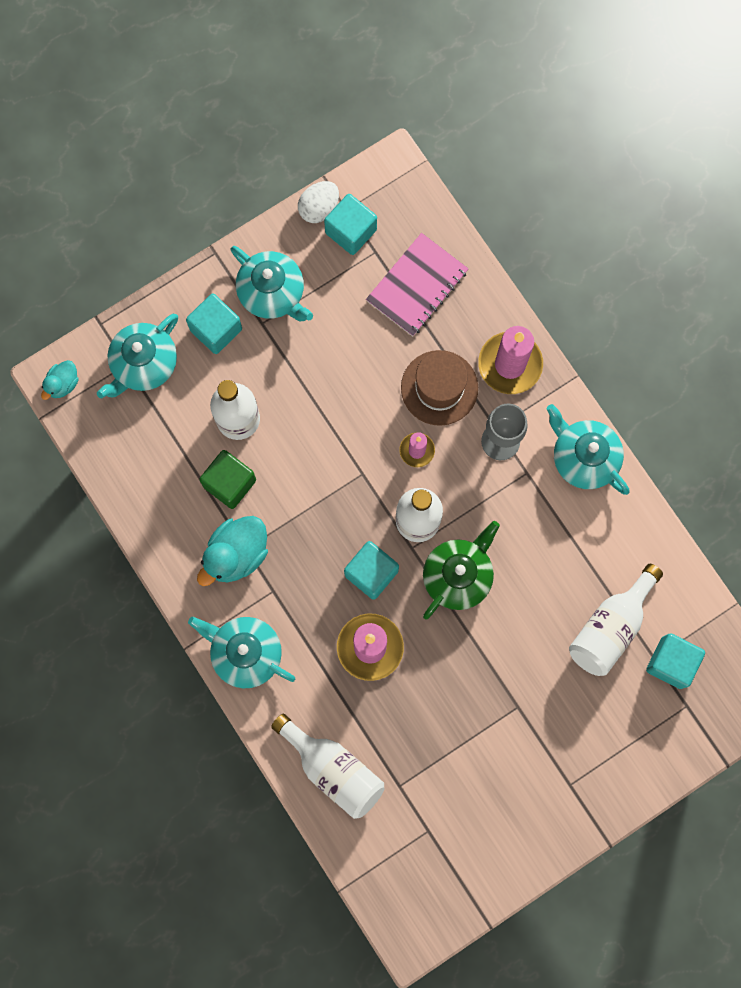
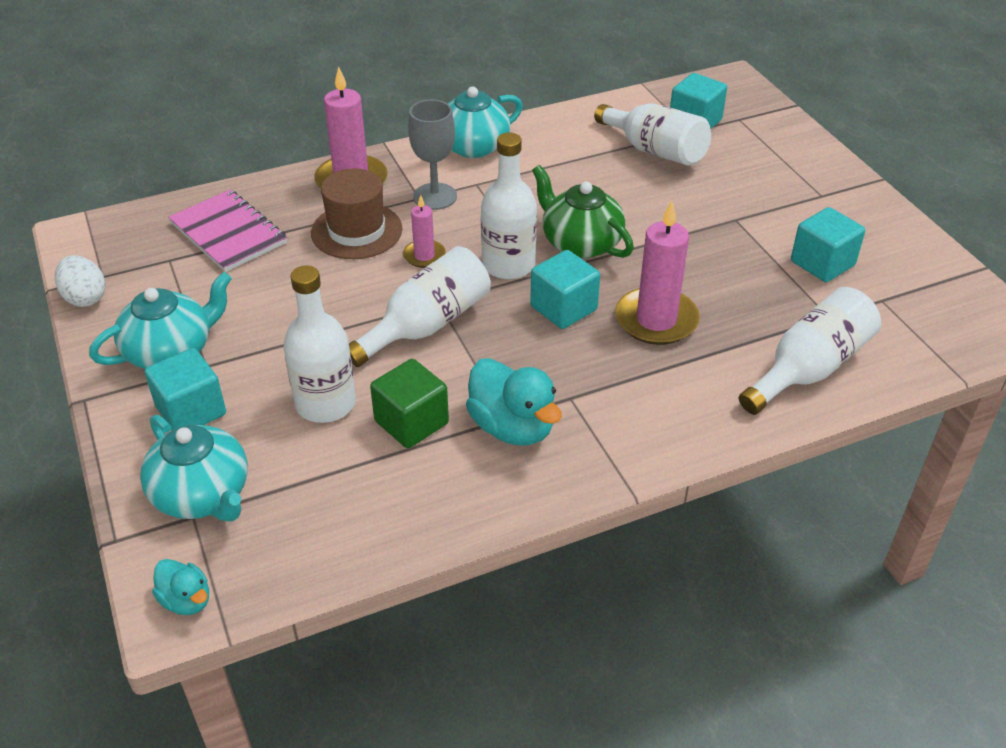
camera: 80 degrees left, 35 degrees down
turquoise teapot [188,617,295,688] -> none
turquoise cube [324,194,377,255] -> turquoise cube moved to [791,207,865,282]
none -> white bottle [349,246,491,367]

